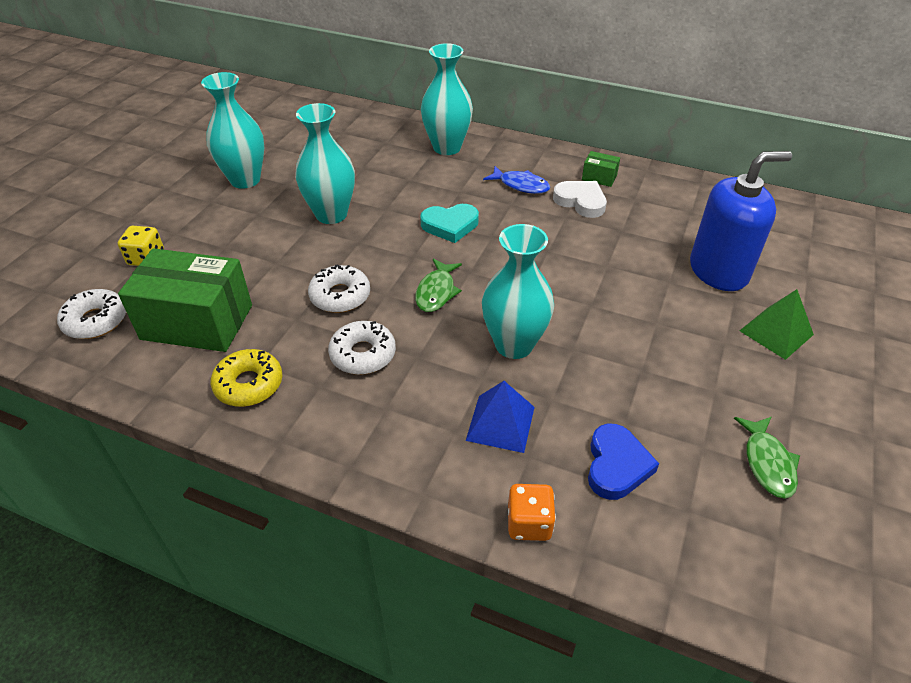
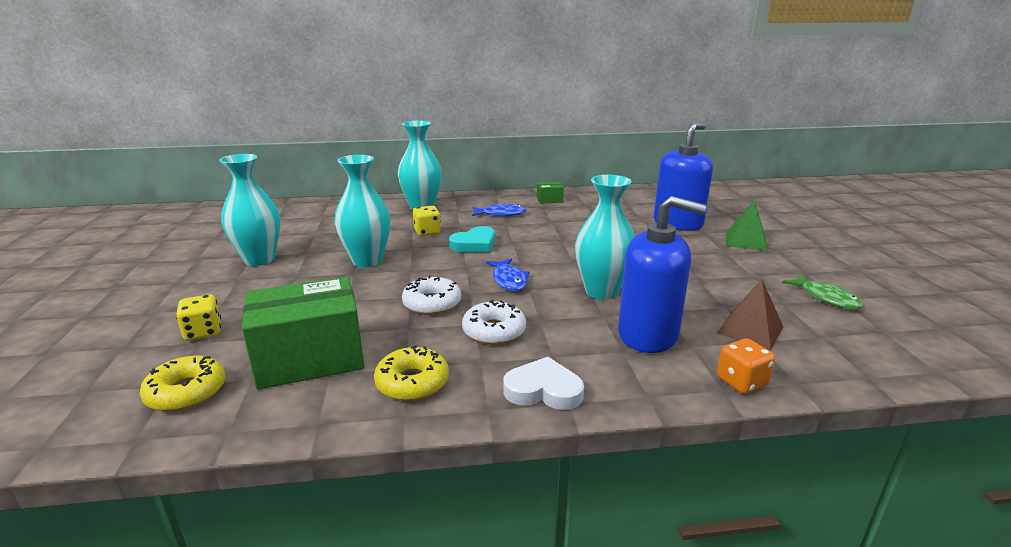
camera: 30 degrees left, 20 degrees down
white donut [57,289,126,339] -> yellow donut [140,356,226,412]
green fish [415,259,462,312] -> blue fish [486,259,530,291]
blue pyramid [466,381,535,453] -> blue soap dispenser [618,196,707,353]
white heart [553,181,607,218] -> white heart moved to [503,357,584,410]
blue heart [588,424,659,500] -> brown pyramid [717,279,783,350]
none -> yellow dice [413,206,441,236]

